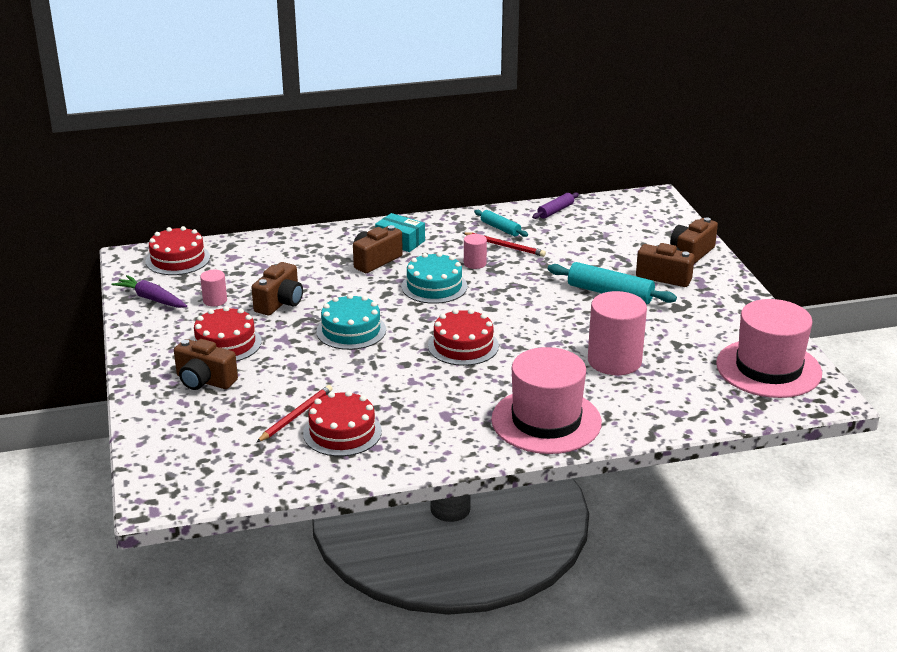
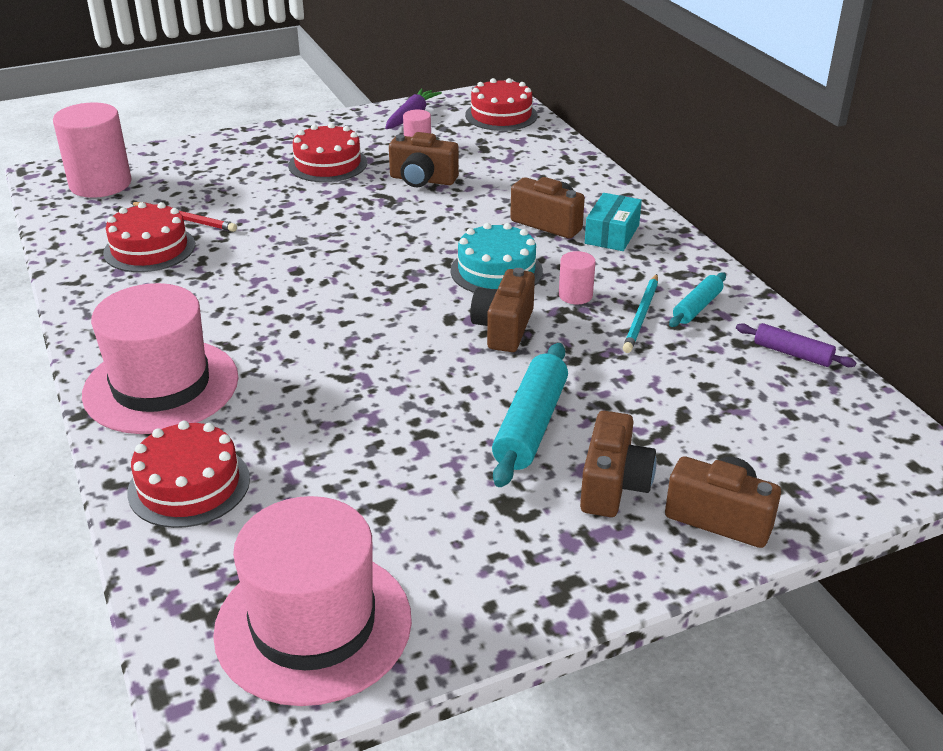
camera: 80 degrees right, 5 degrees up
brown camera [174,339,238,390] -> brown camera moved to [470,268,535,352]
turquoise cake [316,294,386,350] -> none
red cake [428,309,499,366] -> red cake moved to [127,421,250,528]
red pencil [463,232,546,257] -> turquoise pencil [623,274,658,353]
pink cylinder [588,291,647,375] -> pink cylinder moved to [53,102,132,198]

